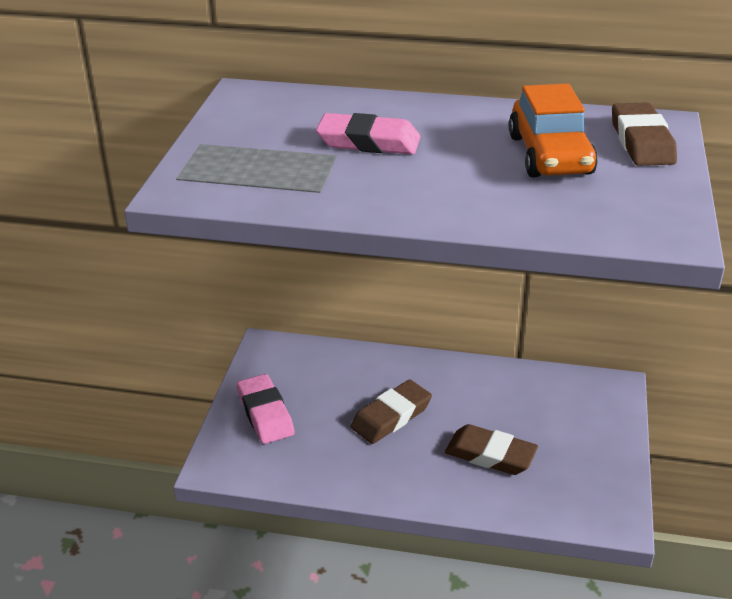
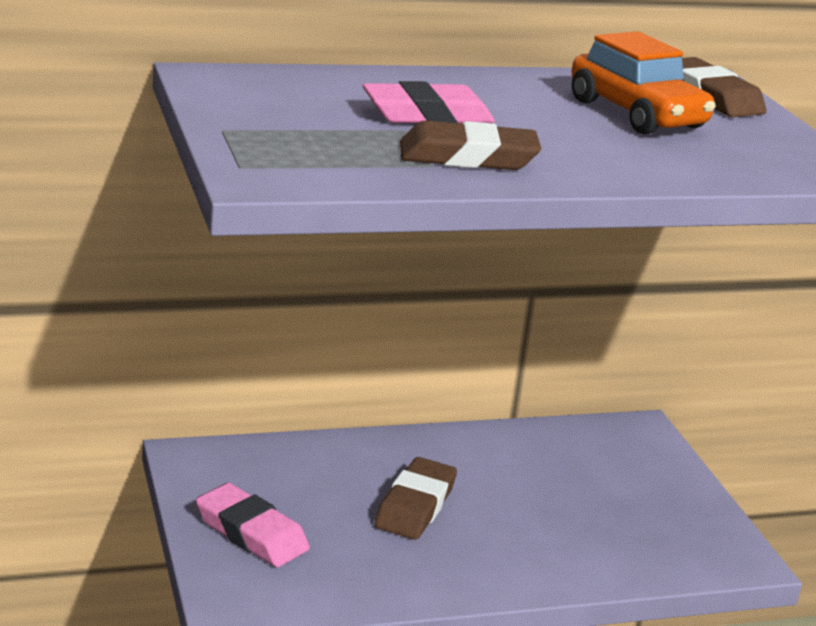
camera: 30 degrees left, 10 degrees down
brown eraser [445,424,538,475] -> brown eraser moved to [400,120,541,170]

